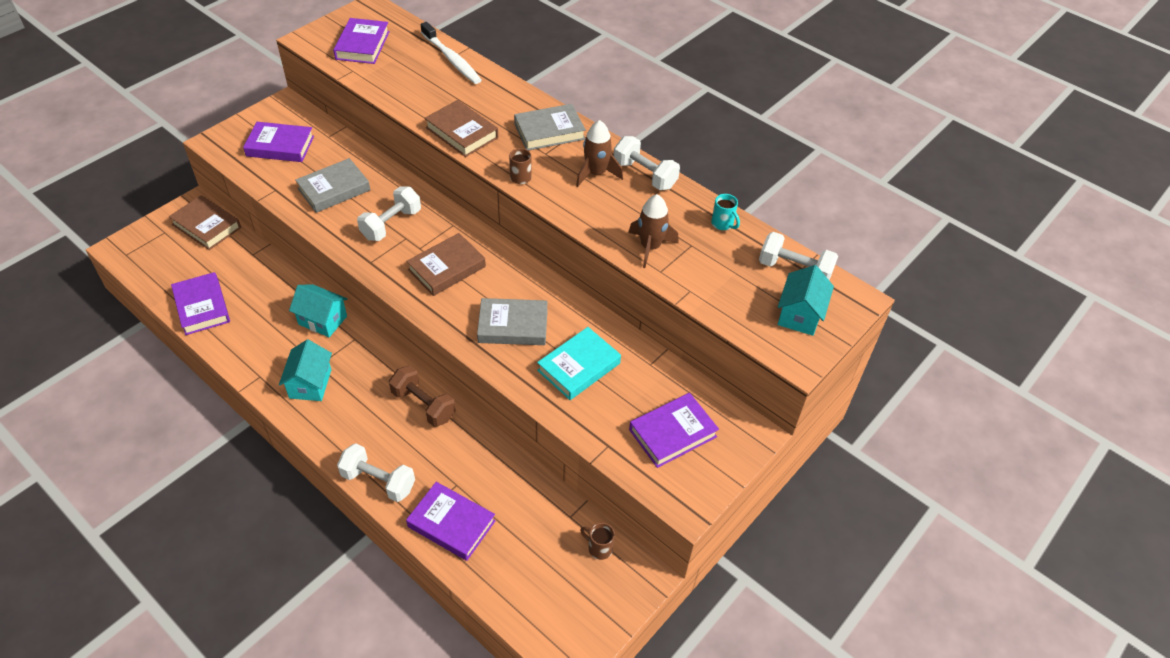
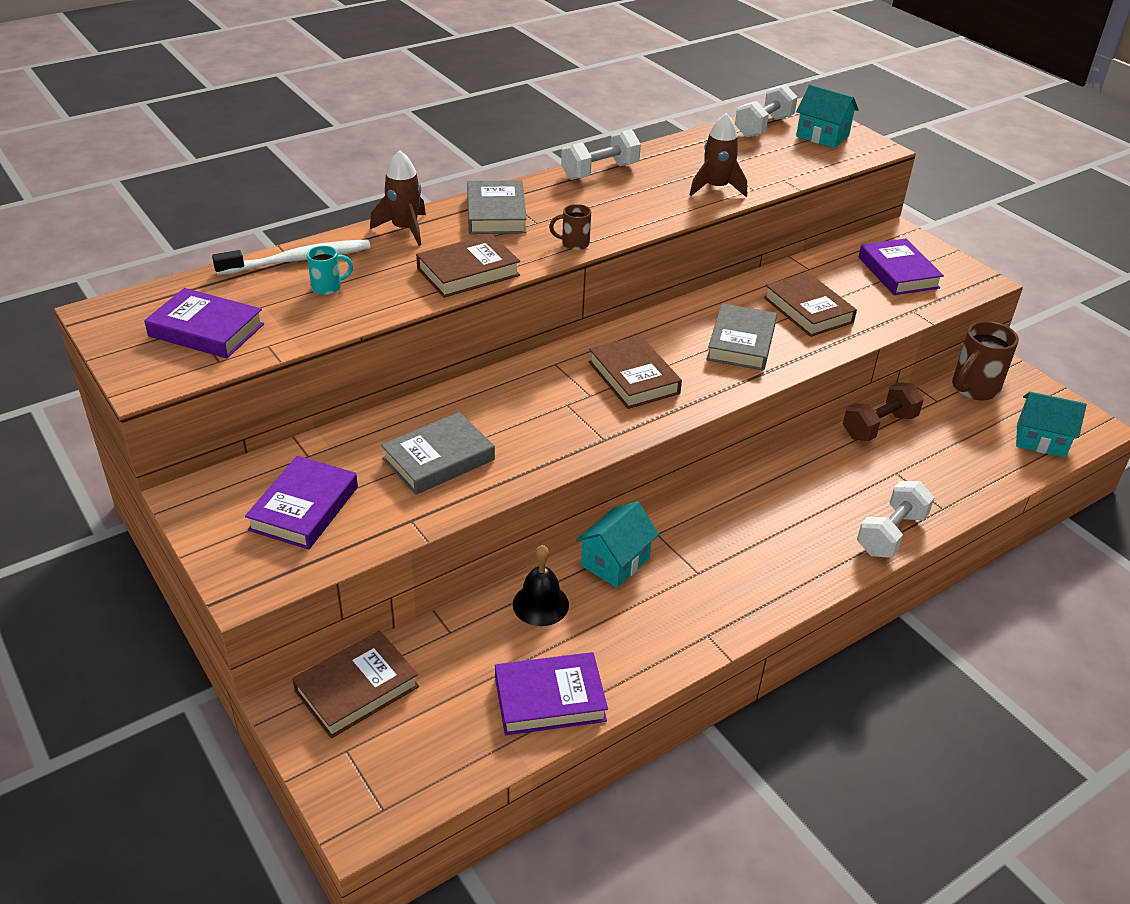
camera: 75 degrees left, 10 degrees down
turquoise house [279,339,332,401] -> turquoise house moved to [1016,392,1086,458]
grey book [295,158,370,213] -> grey book turned 75 degrees clockwise [381,412,495,495]
white dumbbell [357,187,421,241] -> none
brown dumbbell [389,365,456,427] -> brown dumbbell moved to [843,382,924,441]
purple book [406,482,495,561] -> none
turquoise book [537,327,621,400] -> brown book [764,272,857,337]
brown rocket [576,120,623,187] -> brown rocket moved to [370,150,426,246]
brown mug [580,523,615,560] -> brown mug [952,321,1019,400], size x1.90
turquoise mug [711,194,740,230] -> turquoise mug moved to [307,246,353,295]
none -> black bell [513,545,569,626]

